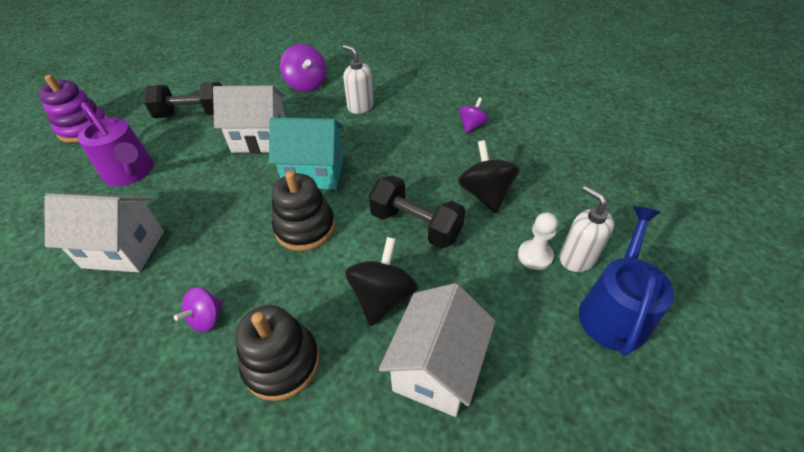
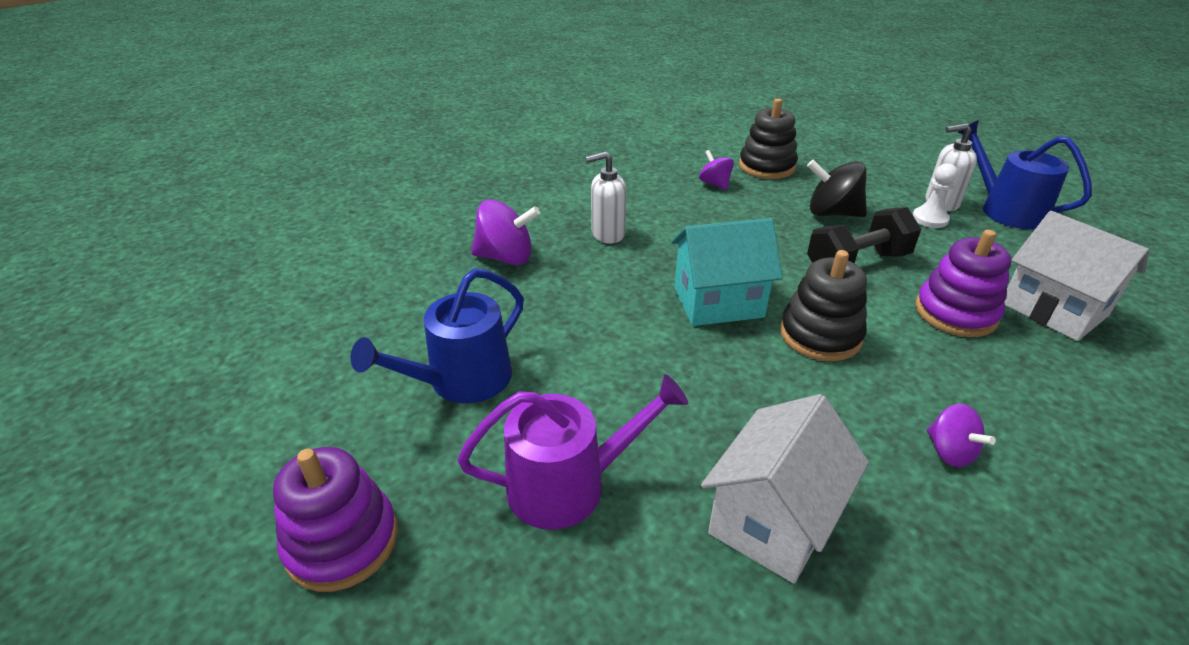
camera: 60 degrees left, 10 degrees down
black dumbbell [144,82,222,118] -> blue watering can [351,269,524,403]
white house [213,85,286,154] -> none
black stacking toy [235,305,319,401] -> black stacking toy moved to [739,98,798,179]
turquoise house [269,117,344,190] -> turquoise house turned 45 degrees clockwise [671,218,783,326]
black spinning top [345,237,418,326] -> purple stacking toy [915,230,1011,337]

